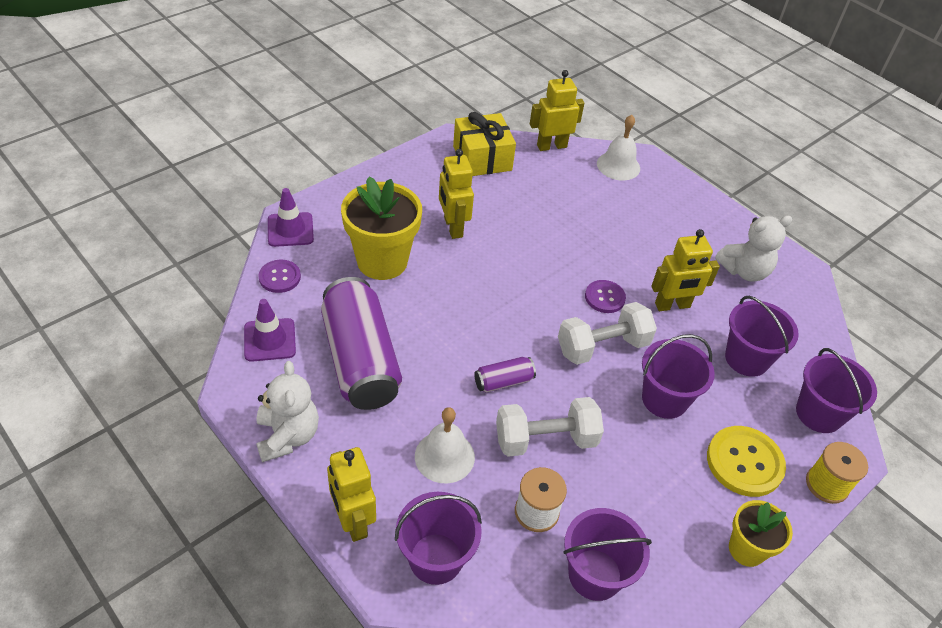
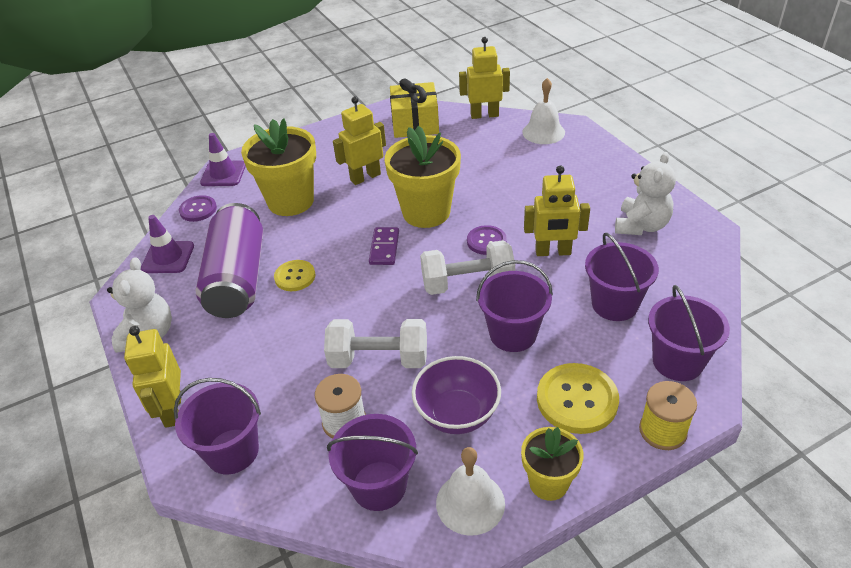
camera: 20 degrees right, 5 degrees down
white bell [415,407,475,484] -> white bell moved to [436,447,505,536]
yellow robot [439,149,474,239] -> yellow robot turned 60 degrees clockwise [333,96,386,185]
purple can [474,357,536,393] -> none
white teddy bear [715,216,792,282] -> white teddy bear turned 60 degrees counterclockwise [615,152,676,235]
none -> yellow button [274,260,315,291]
none -> purple domino [369,227,399,265]
none -> yellow flower pot [385,126,461,228]
none -> purple bowl [412,356,501,434]

